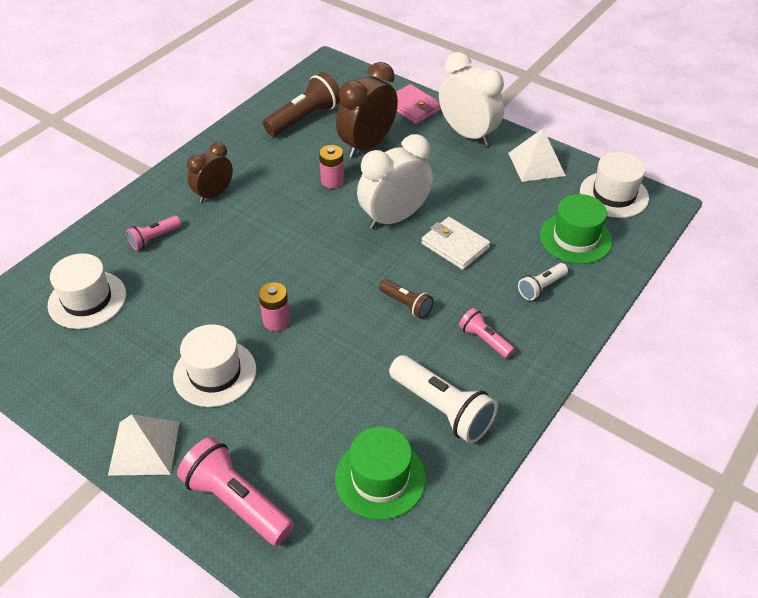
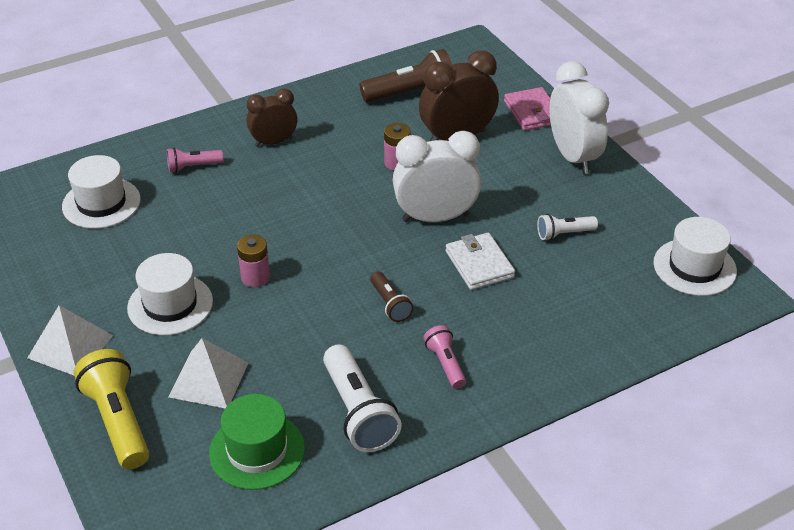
camera: 25 degrees right, 5 degrees down
pink flashlight [177,437,294,546] -> yellow flashlight [74,349,149,469]
white pyramid [508,129,566,182] -> white pyramid moved to [168,338,249,408]
white flashlight [518,263,568,301] -> white flashlight moved to [537,214,598,241]
green hat [540,194,612,264] -> none

